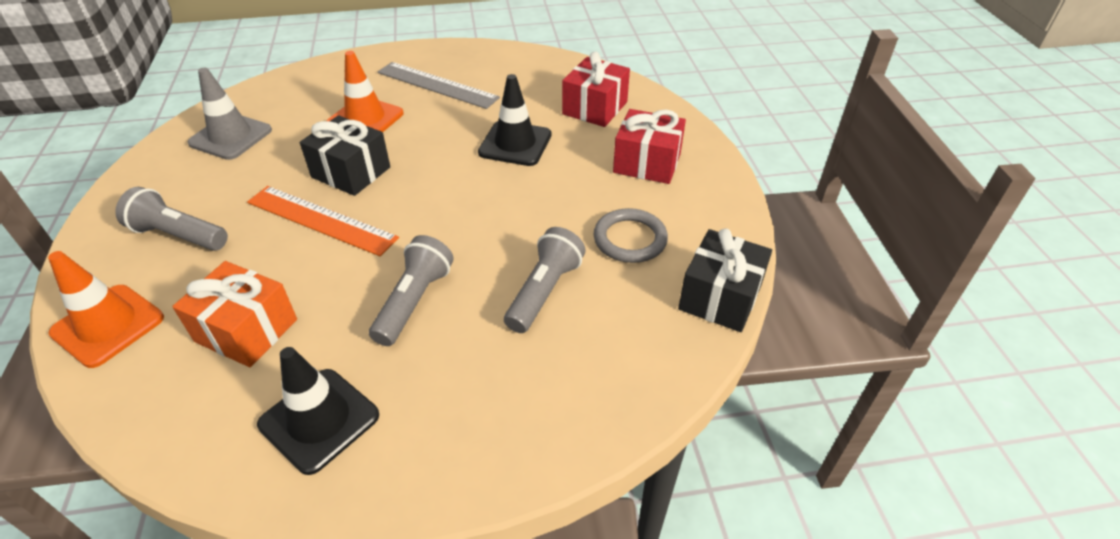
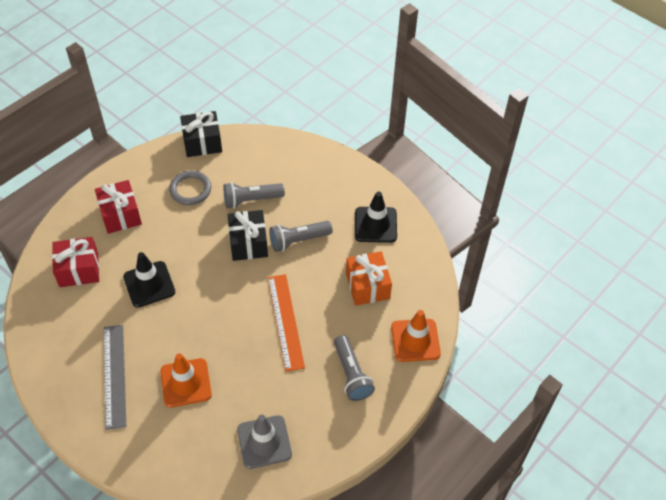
camera: 130 degrees left, 10 degrees up
black gift [300,115,390,196] -> black gift moved to [228,210,268,261]

